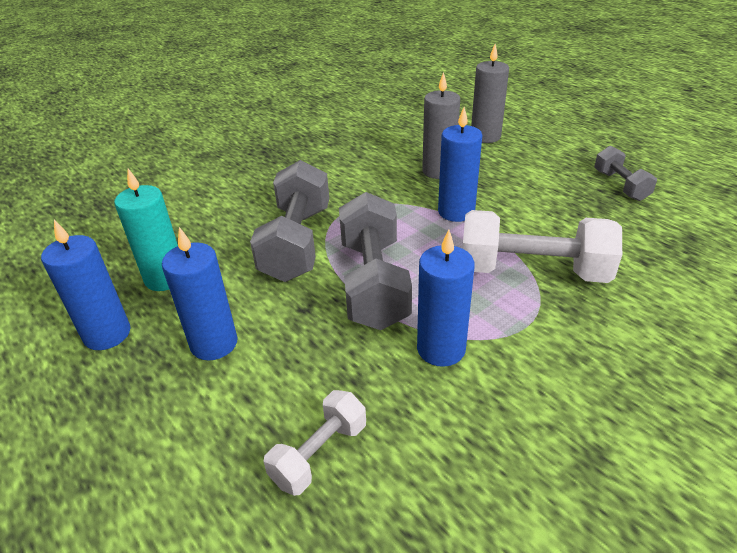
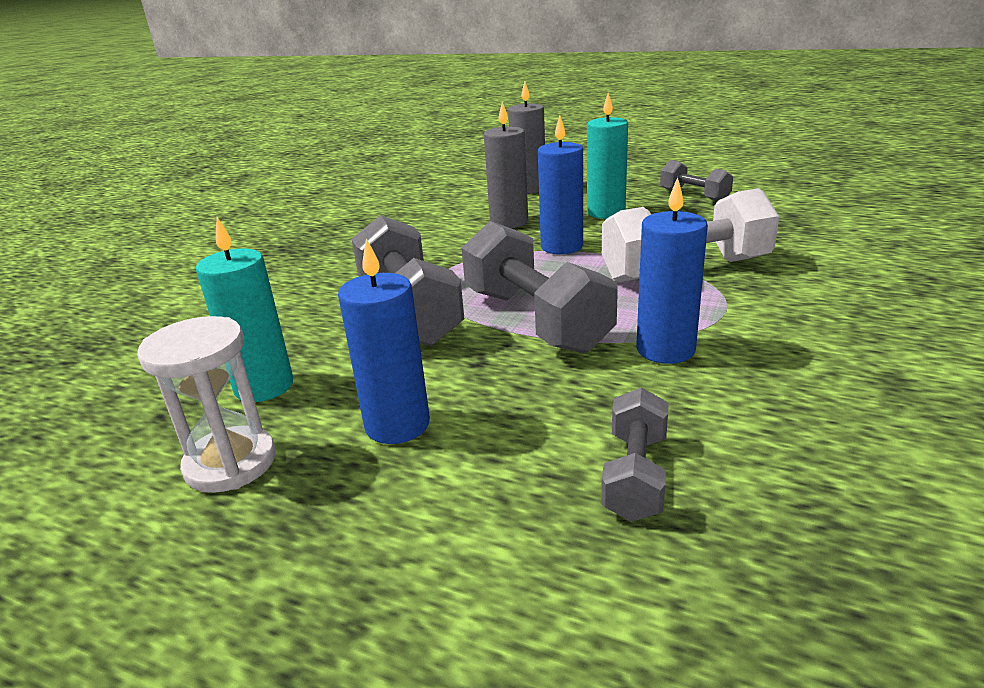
camera: 25 degrees left, 10 degrees down
blue candle [41,220,130,350] -> white hourglass [137,316,276,493]
white dumbbell [264,390,366,496] -> grey dumbbell [601,388,669,522]
none -> turquoise candle [587,93,628,219]

